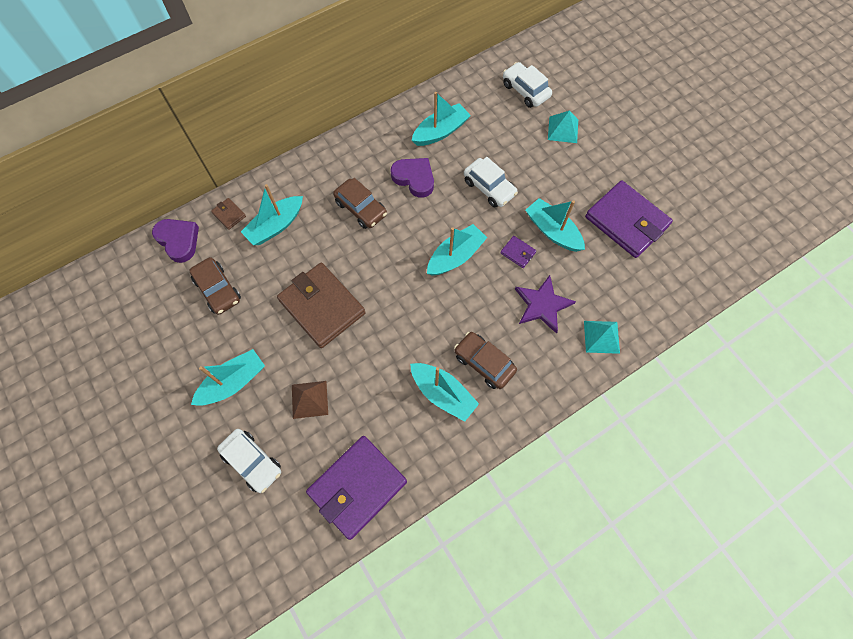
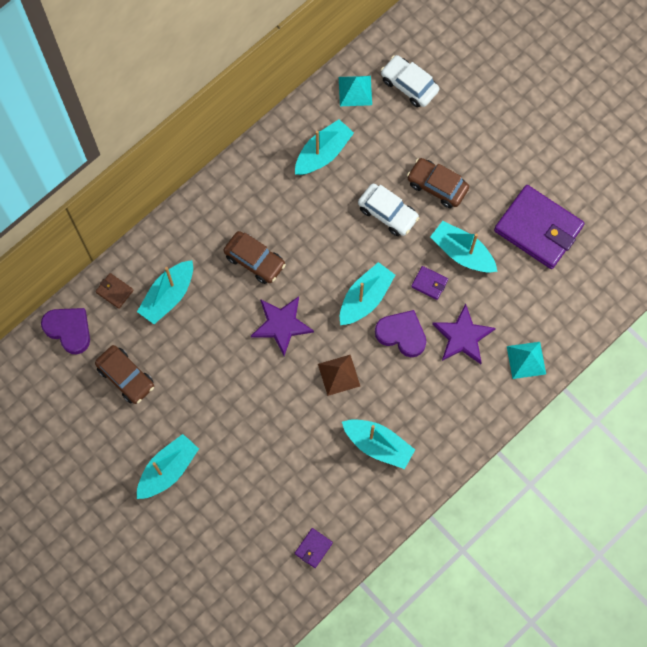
camera: 10 degrees left, 5 degrees up
white car [217,429,281,493] -> none
brown wallet [277,263,365,348] -> none
brown pyramid [292,381,328,419] -> brown pyramid moved to [318,355,360,396]
purple wallet [306,436,407,540] -> purple wallet [295,528,333,568], size x0.42
purple heart [391,158,434,198] -> purple heart moved to [375,310,426,357]
brown car [454,332,517,389] -> brown car moved to [407,158,469,208]
turquoise pyramid [548,111,578,143] -> turquoise pyramid moved to [339,76,372,106]
none -> purple star [251,296,314,356]

